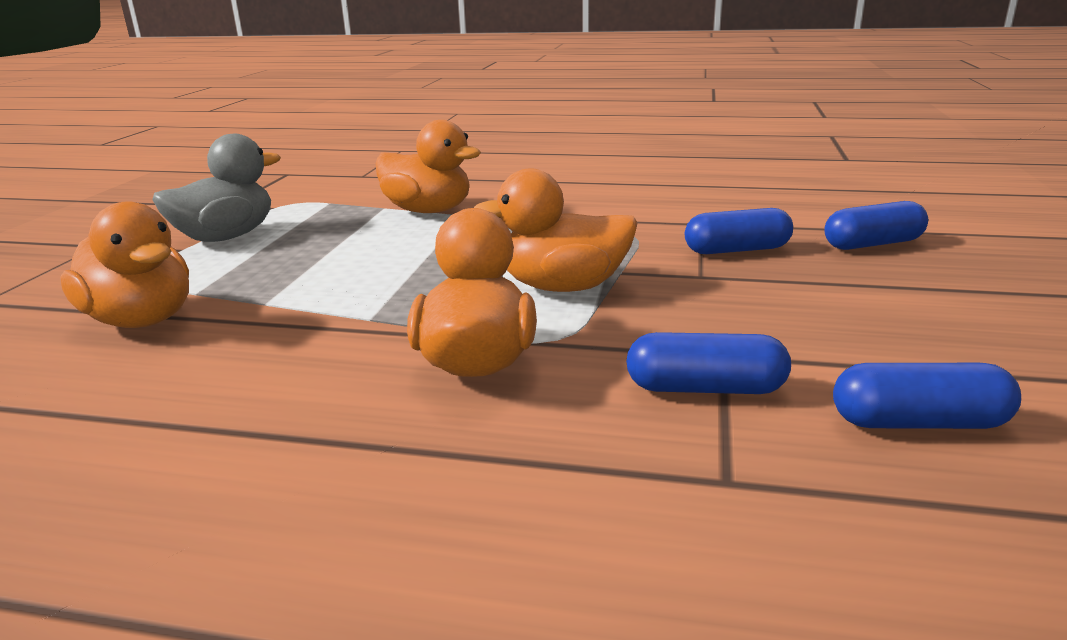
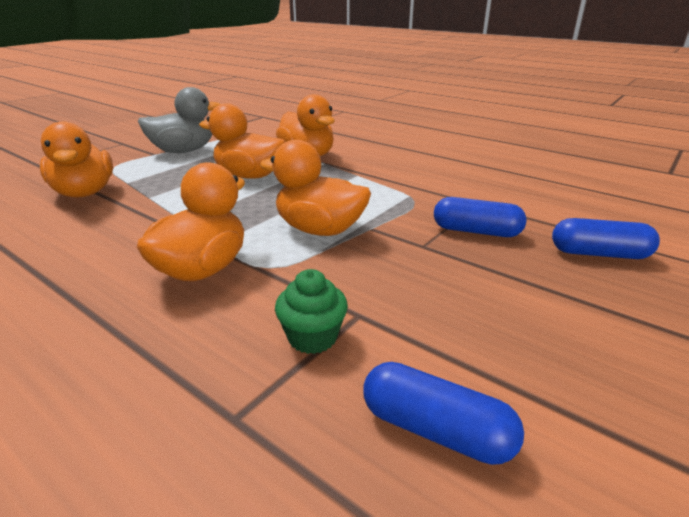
camera: 25 degrees right, 5 degrees up
blue capsule [626,332,791,394] -> green cupcake [275,269,348,354]
none -> orange duck [199,103,285,179]

